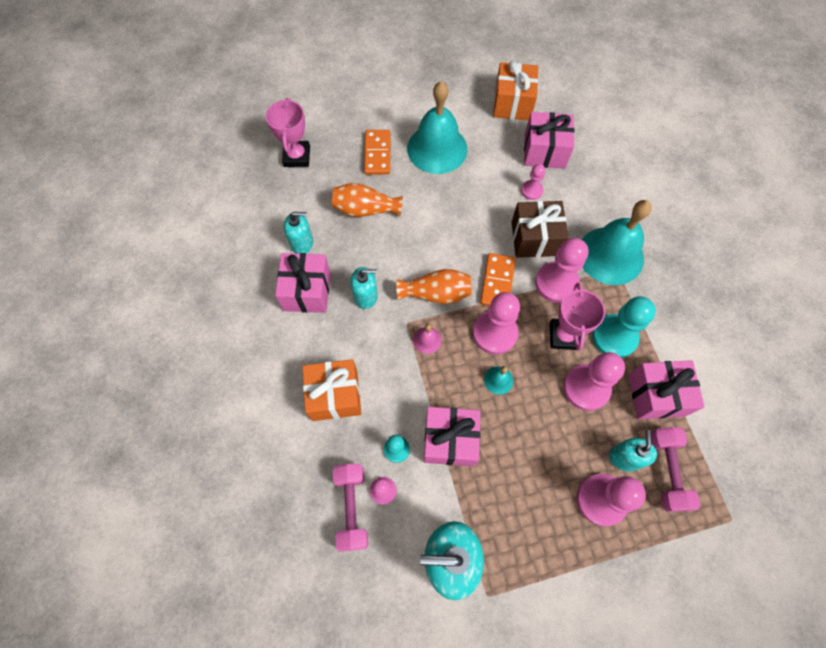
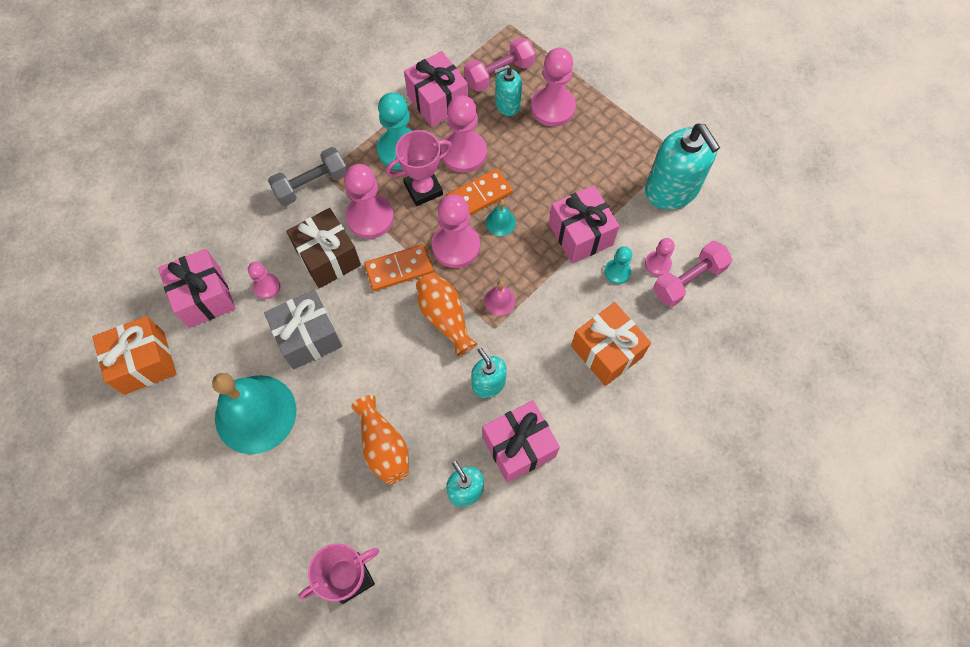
camera: 120 degrees left, 0 degrees up
orange domino [364,130,390,175] -> orange domino moved to [446,168,513,215]
turquoise bell [582,200,652,285] -> grey dumbbell [268,147,347,206]
none -> grey gift [264,290,342,370]

